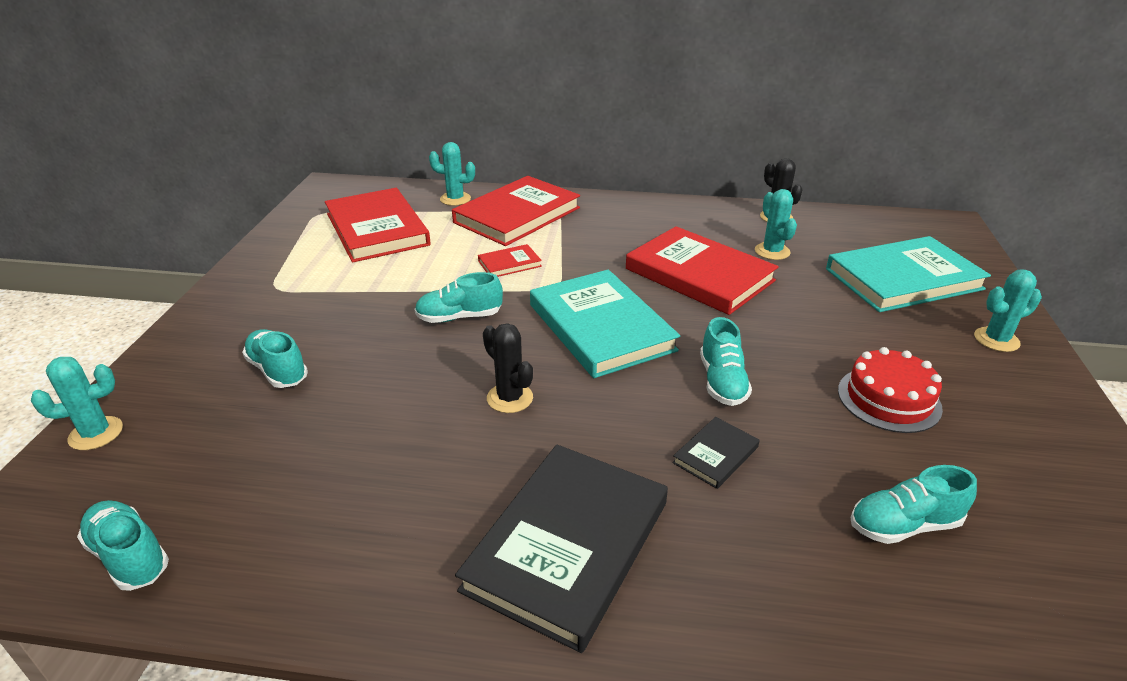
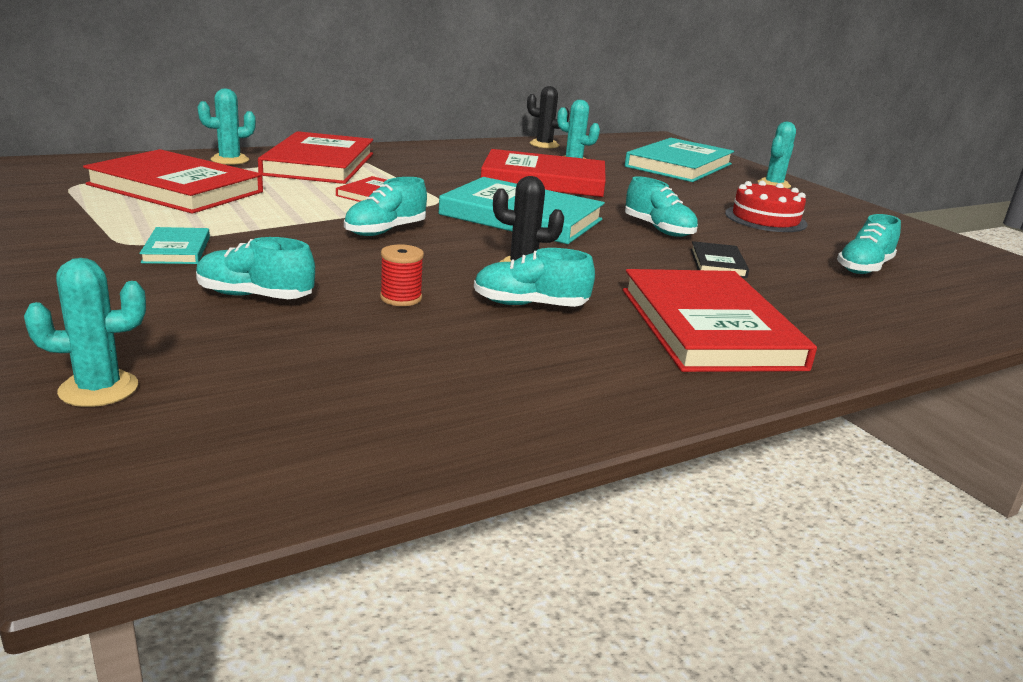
camera: 40 degrees left, 10 degrees down
turquoise cactus [31,357,123,450] -> turquoise cactus turned 45 degrees clockwise [24,258,146,407]
turquoise shoe [77,500,169,591] -> turquoise shoe moved to [474,248,595,307]
black book [455,444,668,653] -> red book [623,269,817,372]
none -> turquoise book [139,227,210,264]
none -> red spool [380,244,424,306]

